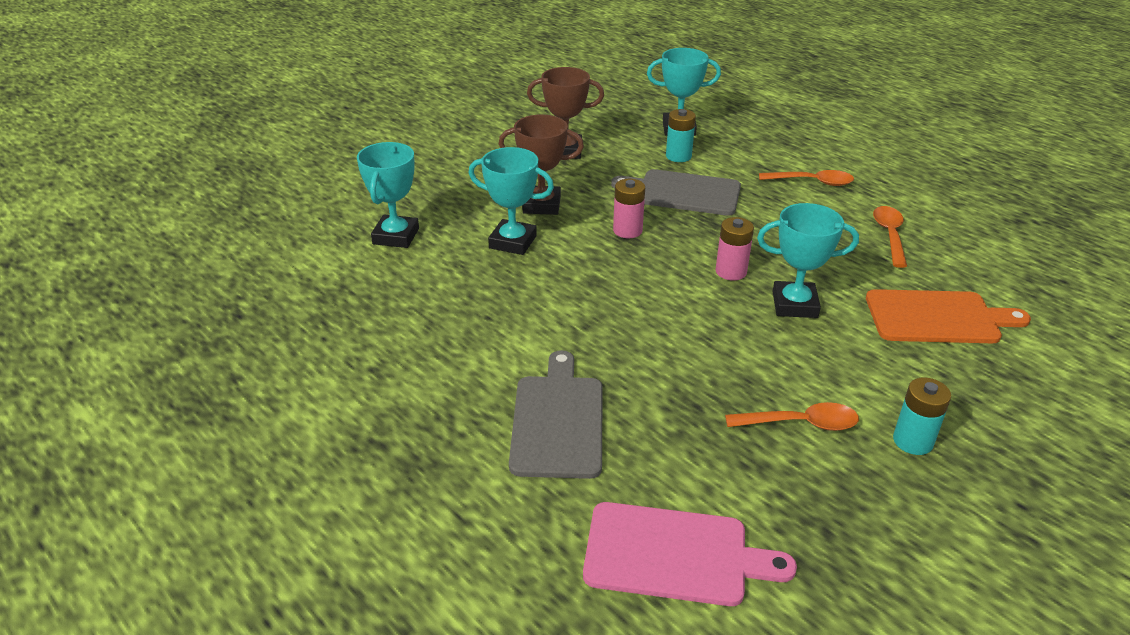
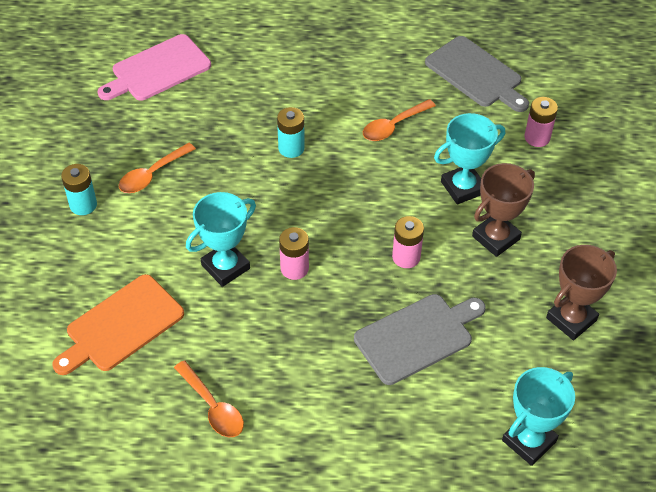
camera: 135 degrees right, 15 degrees up
turquoise trophy [357,142,419,248] -> pink battery [524,97,558,147]
grey cutting board [509,350,603,479] -> grey cutting board moved to [425,36,529,112]
turquoise battery [666,109,696,162] -> turquoise battery moved to [277,107,305,158]
orange spoon [759,170,854,186] -> orange spoon moved to [363,99,436,141]

